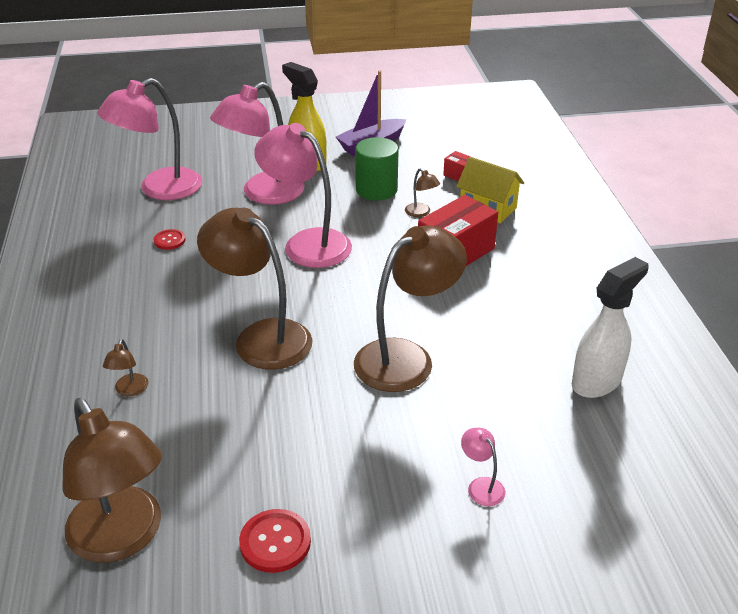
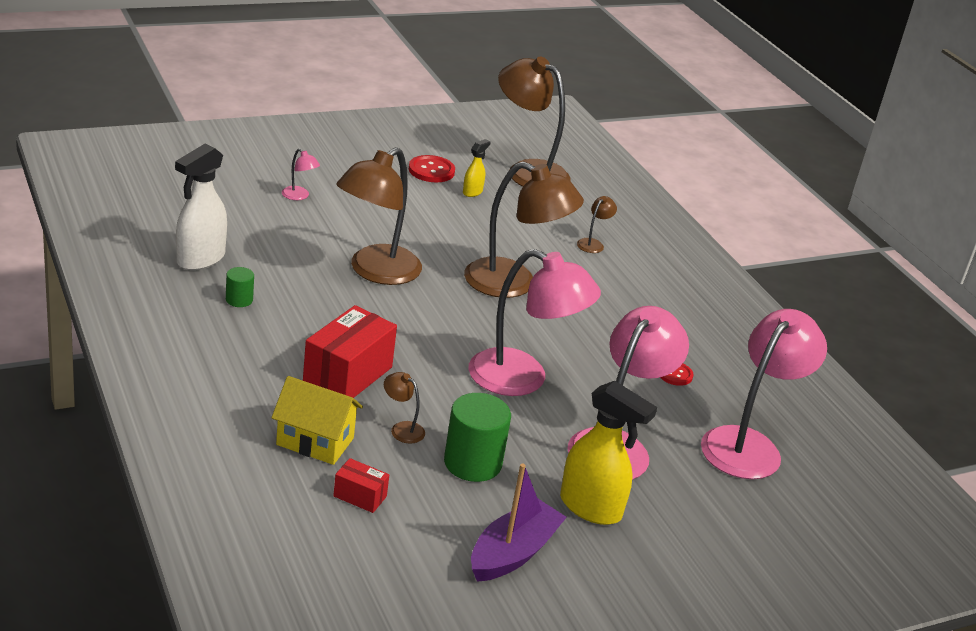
camera: 160 degrees right, 5 degrees down
brown lamp [103,339,149,396] -> brown lamp turned 45 degrees clockwise [577,196,617,253]
none -> green cylinder [226,267,254,307]
none -> yellow spray bottle [463,139,490,197]

